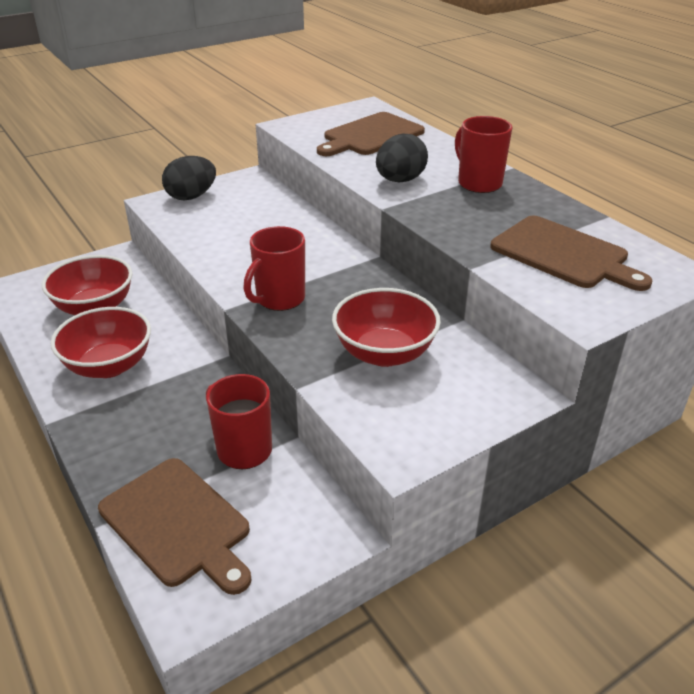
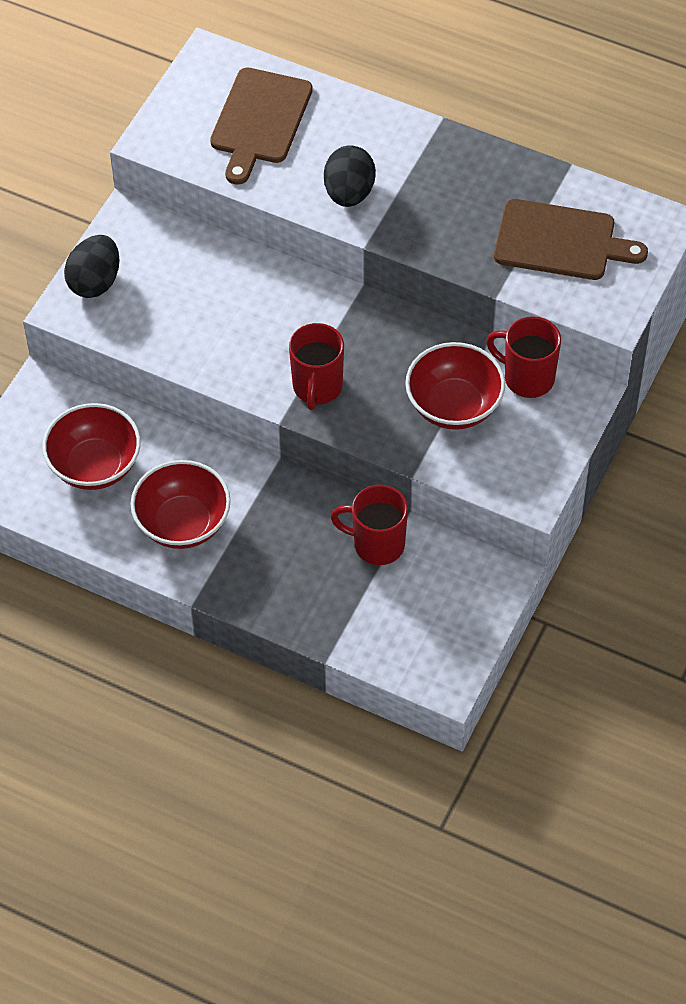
camera: 30 degrees left, 20 degrees up
brown cutting board [98,458,252,595] -> none
red mug [455,116,512,193] -> red mug moved to [486,316,561,398]

